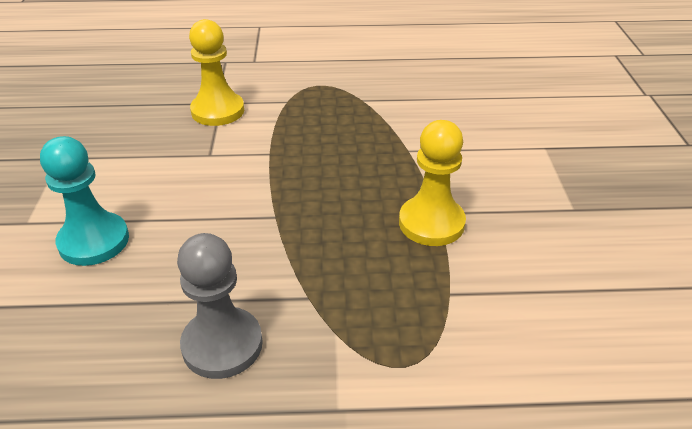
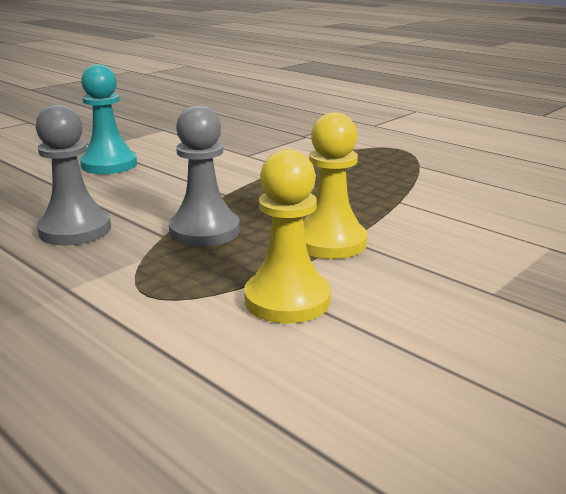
camera: 45 degrees right, 15 degrees down
yellow pawn [189,19,244,126] -> yellow pawn moved to [244,149,331,324]
none -> grey pawn [169,105,240,247]

